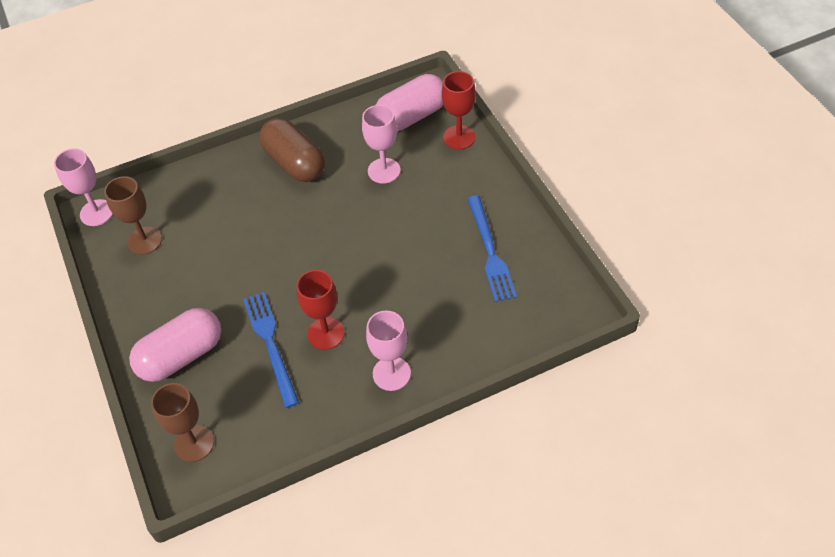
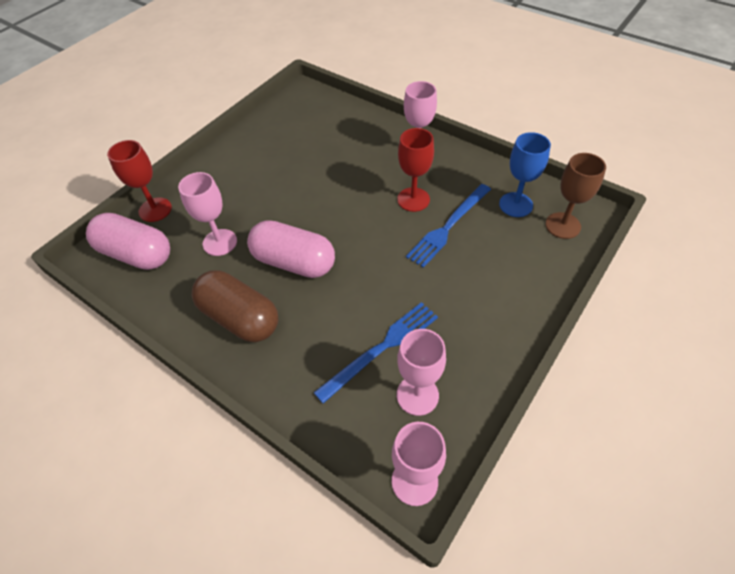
camera: 120 degrees left, 0 degrees up
brown goblet [104,176,162,255] -> pink goblet [397,329,446,416]
pink capsule [129,308,221,382] -> pink capsule moved to [247,220,335,278]
brown capsule [259,118,325,182] -> brown capsule turned 75 degrees counterclockwise [192,270,278,342]
blue fork [467,195,517,302] -> blue fork moved to [313,302,438,404]
none -> blue goblet [499,132,551,217]

